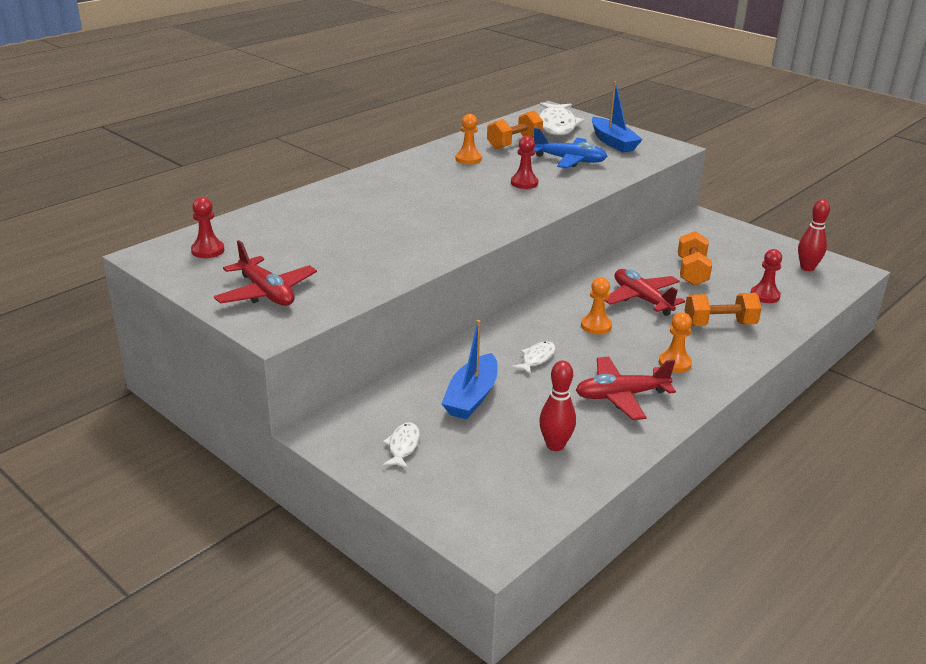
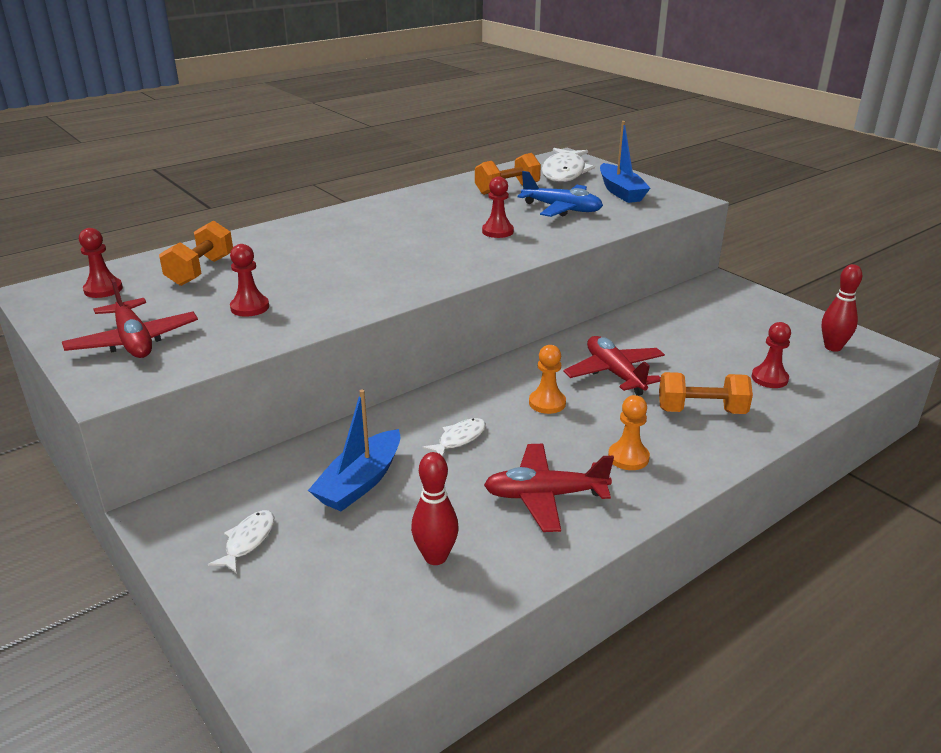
camera: 10 degrees right, 0 degrees up
orange pawn [455,114,482,164] -> none
orange dumbbell [678,231,712,286] -> orange dumbbell moved to [159,220,233,286]
none -> red pawn [230,244,269,317]

